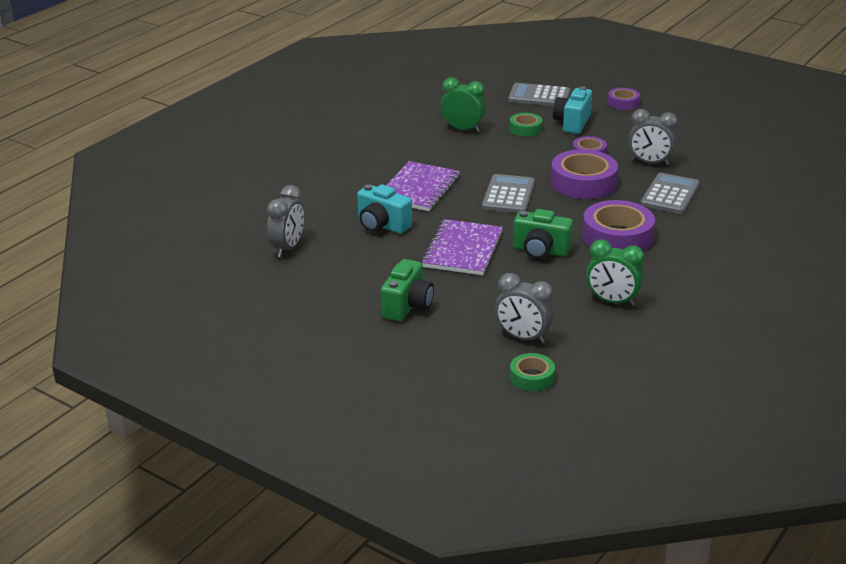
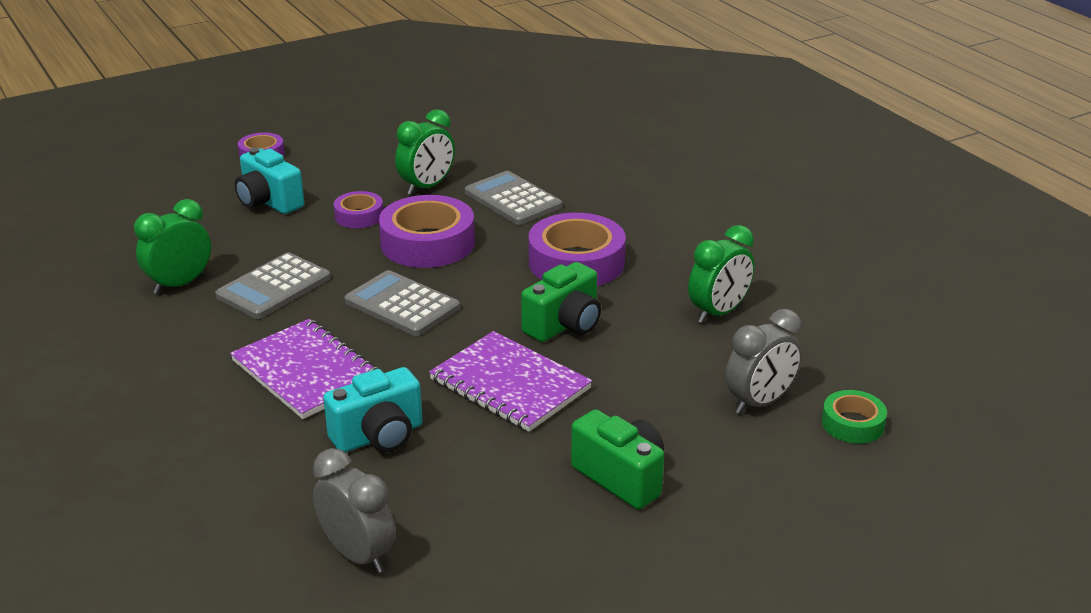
camera: 65 degrees left, 0 degrees up
grey calculator [508,83,570,106] -> grey calculator moved to [215,252,331,319]
green tape [509,113,542,136] -> none
grey clock [628,109,678,166] -> green clock [395,109,455,195]

